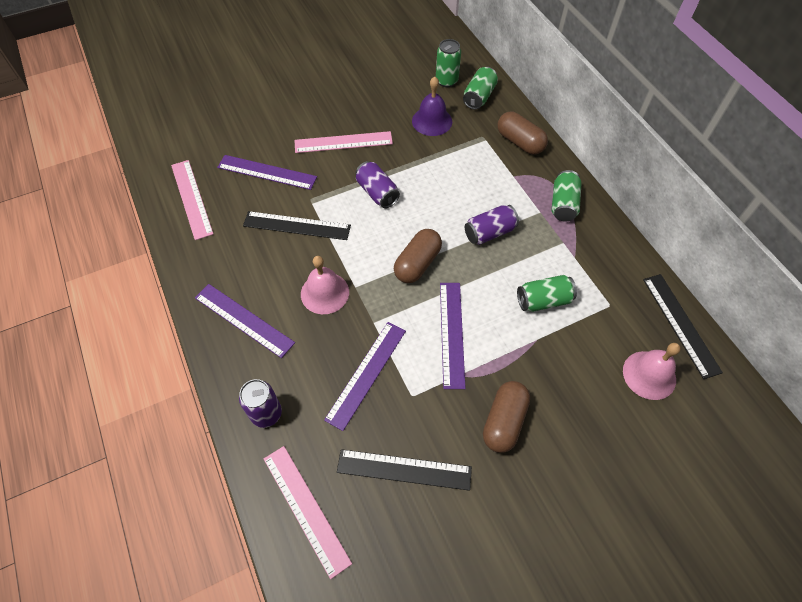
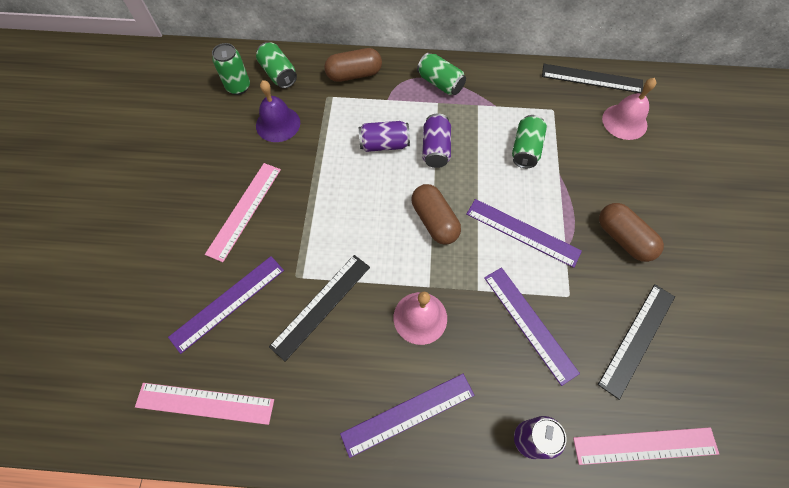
camera: 60 degrees left, 5 degrees up
purple can [355,161,400,208] -> purple can moved to [359,121,410,152]

